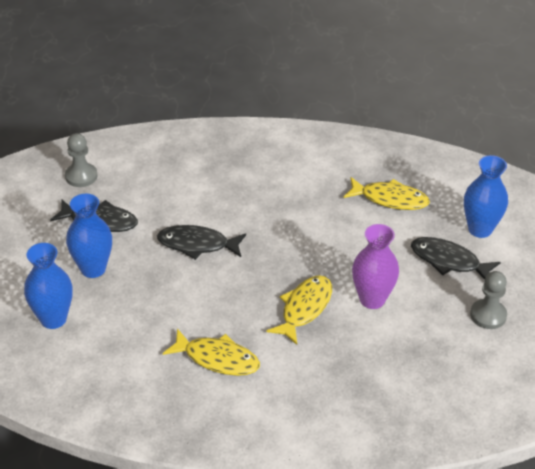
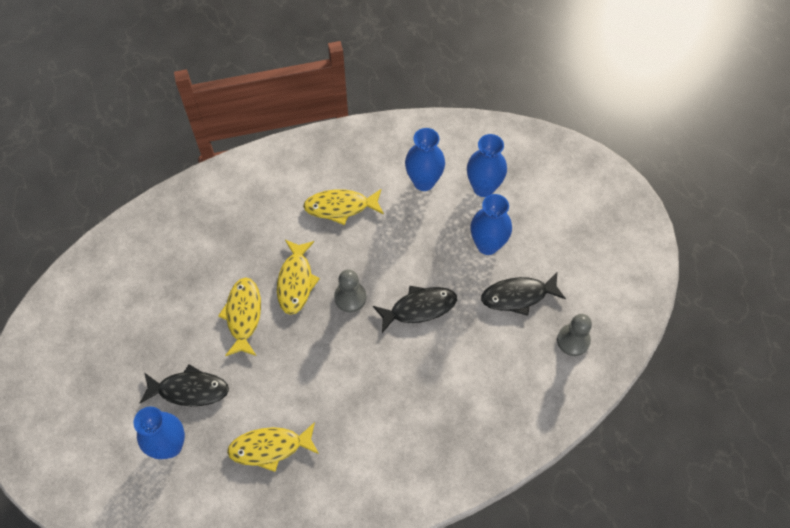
camera: 155 degrees right, 20 degrees up
purple vase [352,224,399,309] -> yellow fish [218,277,261,356]
grey pawn [470,271,507,329] -> grey pawn moved to [334,269,366,312]
none -> blue vase [405,128,445,191]

